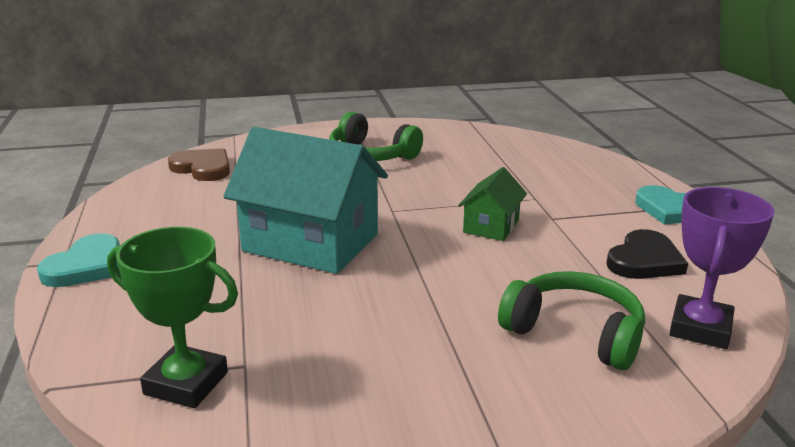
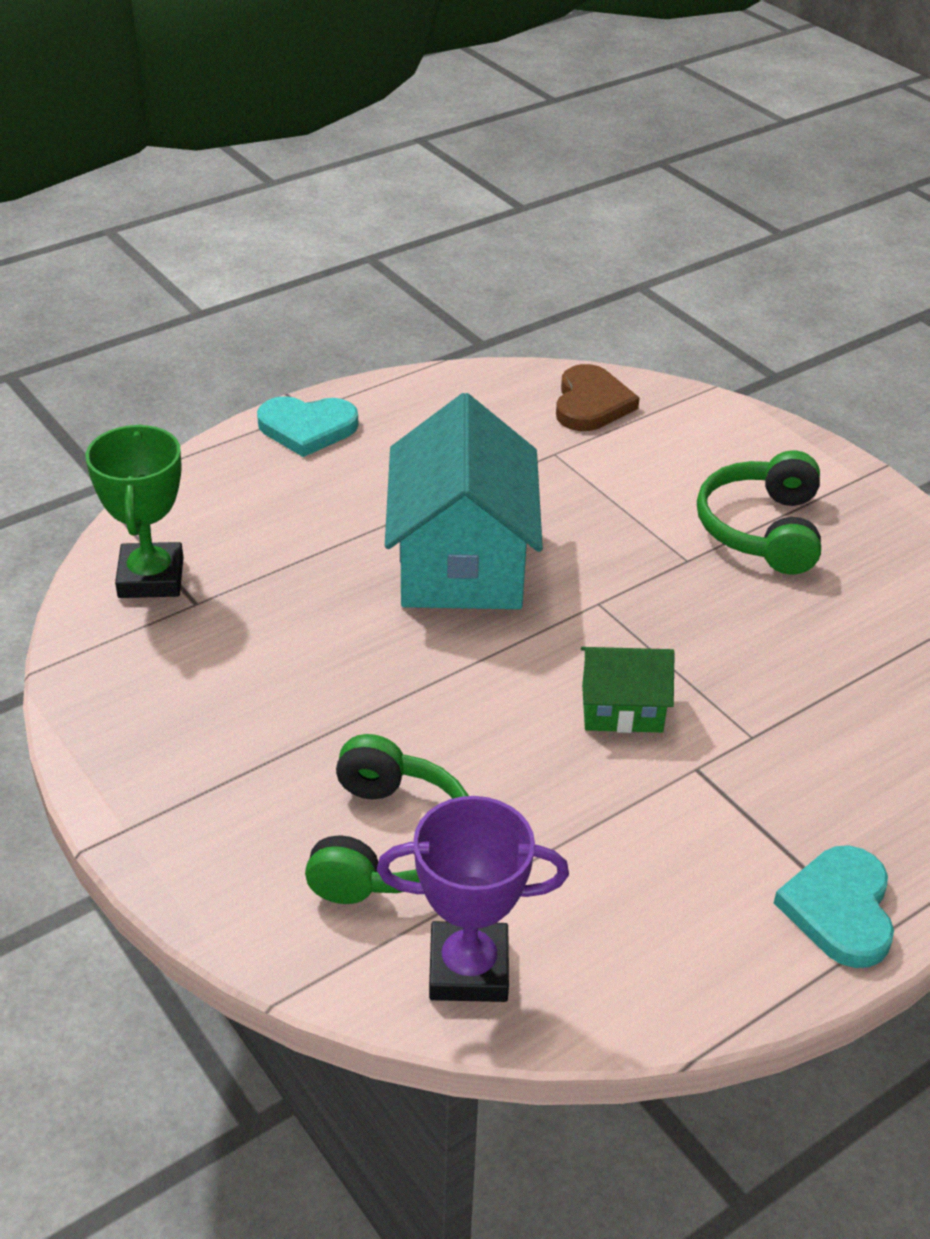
camera: 65 degrees right, 15 degrees up
black heart [606,229,688,279] -> none

